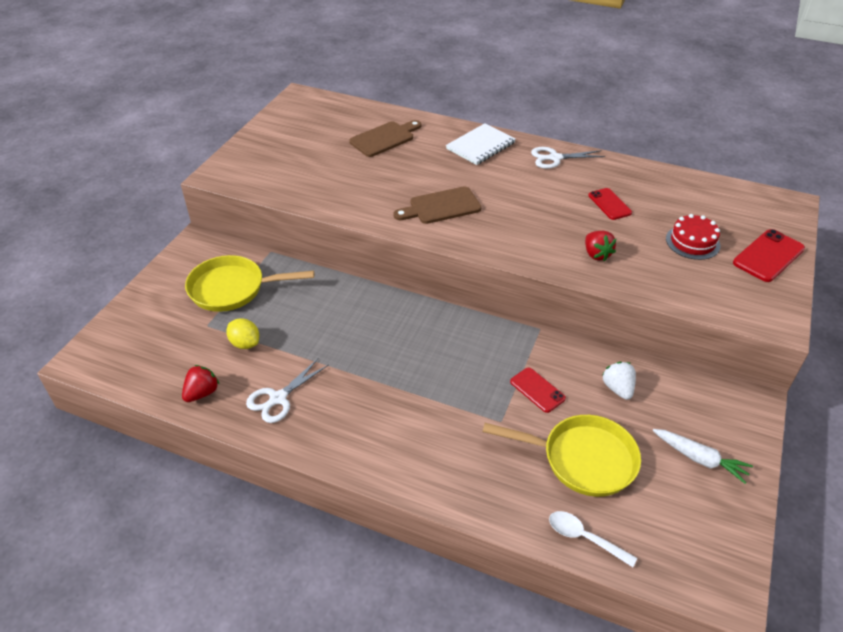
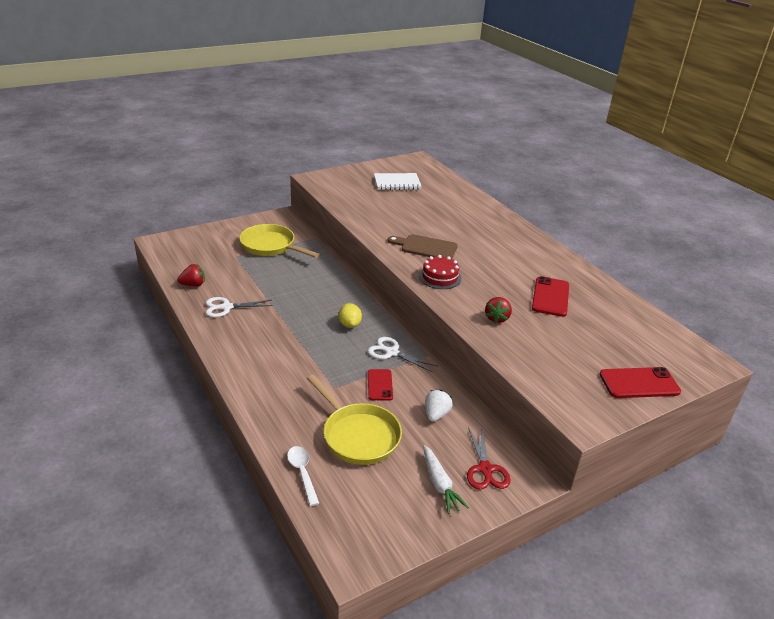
camera: 35 degrees right, 10 degrees down
yellow lemon [226,318,259,349] -> yellow lemon moved to [339,303,362,328]
brown cutting board [349,120,422,157] -> none
white notebook [446,123,516,165] -> white notebook moved to [374,173,422,190]
white scissors [531,147,606,169] -> white scissors moved to [368,337,437,372]
red phone [588,188,632,220] -> red phone [532,276,569,317], size x1.52
red cake [666,214,720,260] -> red cake moved to [419,255,462,289]
none -> red scissors [467,427,511,490]

